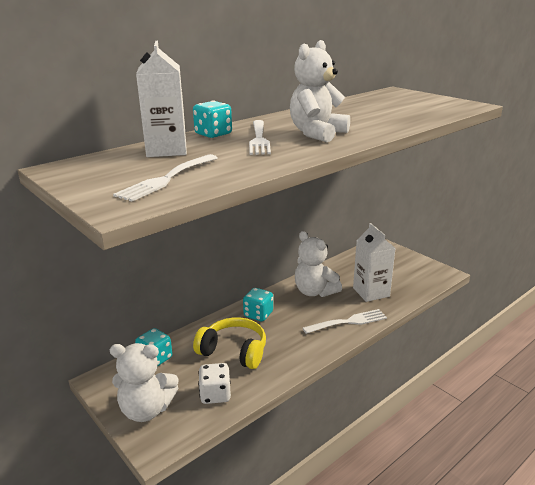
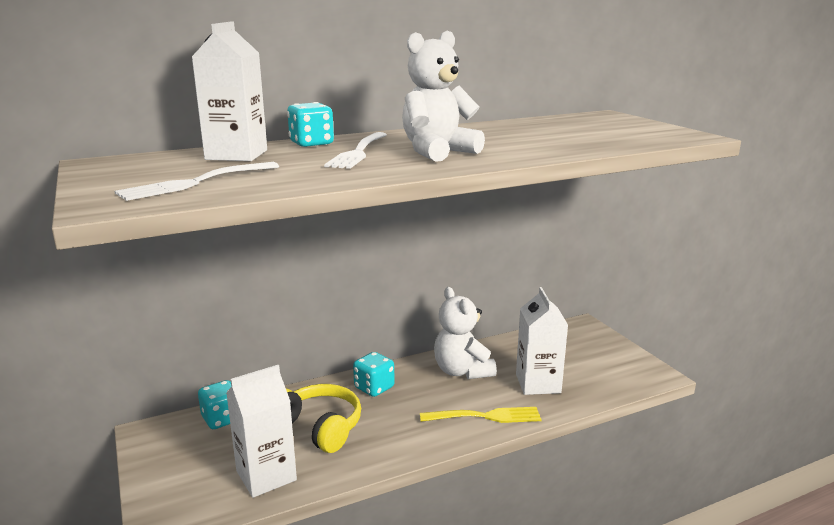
camera: 15 degrees right, 5 degrees down
white teddy bear [110,343,178,422] -> none
white dice [198,363,231,404] -> white carton [226,365,297,498]
white fork [303,309,387,334] -> yellow fork [420,407,542,423]

